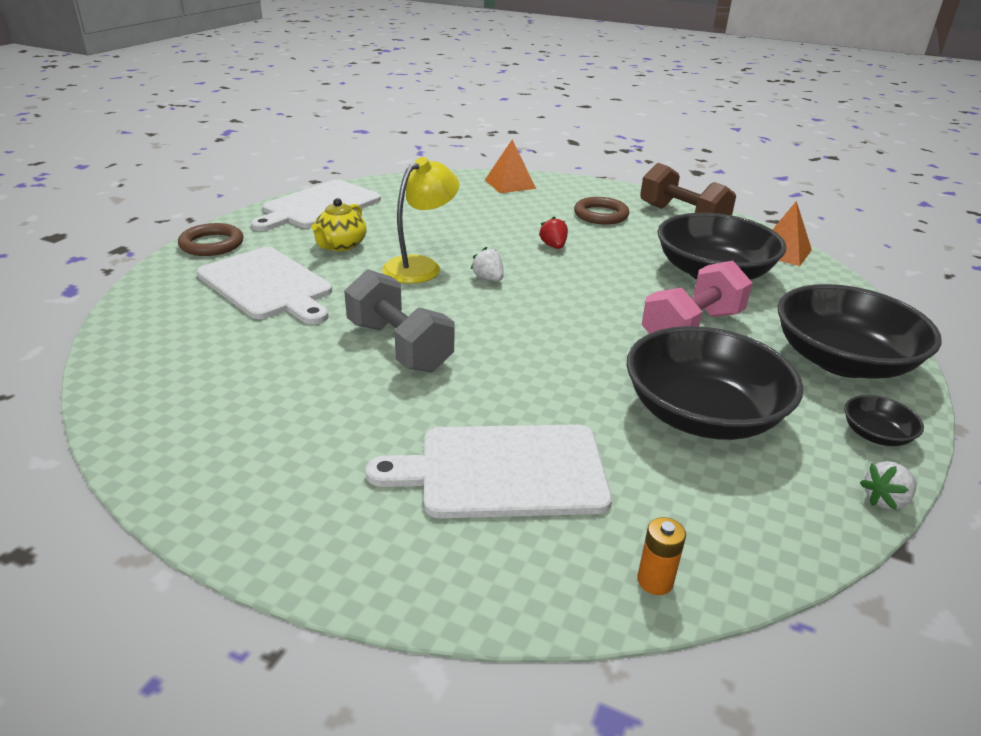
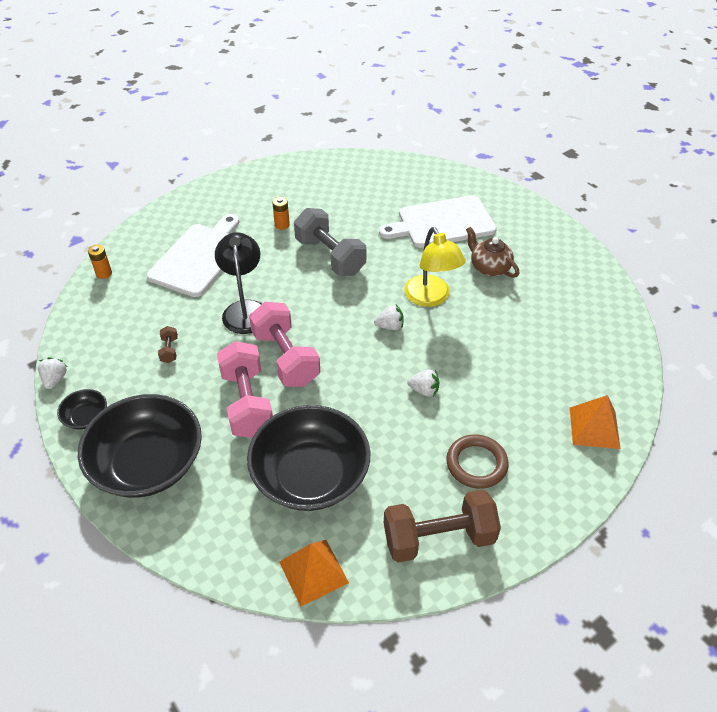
camera: 120 degrees right, 15 degrees up
brown ring [178,223,244,256] -> none
white cutting board [251,180,381,231] -> none
yellow teapot [311,198,366,251] -> brown teapot [466,227,519,278]
grey dumbbell [344,269,454,373] -> grey dumbbell turned 60 degrees clockwise [294,208,366,276]
red strawberry [539,216,568,249] -> white strawberry [407,369,439,397]
black bowl [627,326,803,440] -> brown dumbbell [158,326,178,363]
none -> black lamp [215,232,262,334]
none -> pink dumbbell [249,302,320,387]
none -> orange battery [272,197,290,230]

